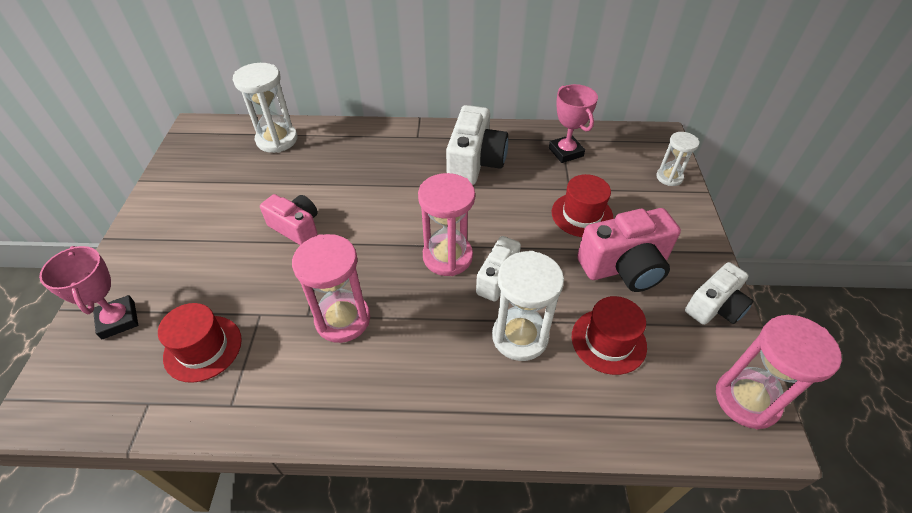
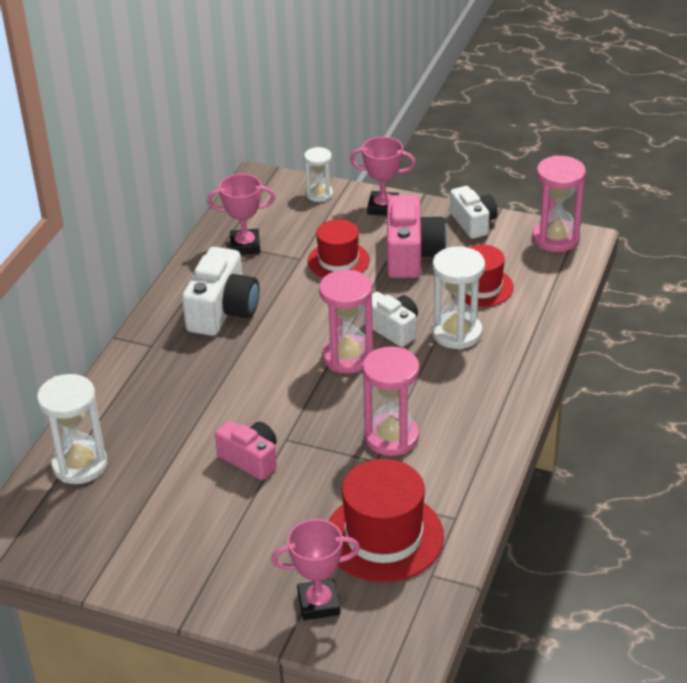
camera: 70 degrees left, 10 degrees down
red hat [158,303,242,383] -> red hat [328,459,444,582], size x1.57
pink camera [260,194,318,245] -> pink camera turned 75 degrees clockwise [215,420,277,480]
white camera [446,105,508,185] -> white camera turned 75 degrees clockwise [182,247,259,336]
none -> pink trophy [350,137,416,216]

